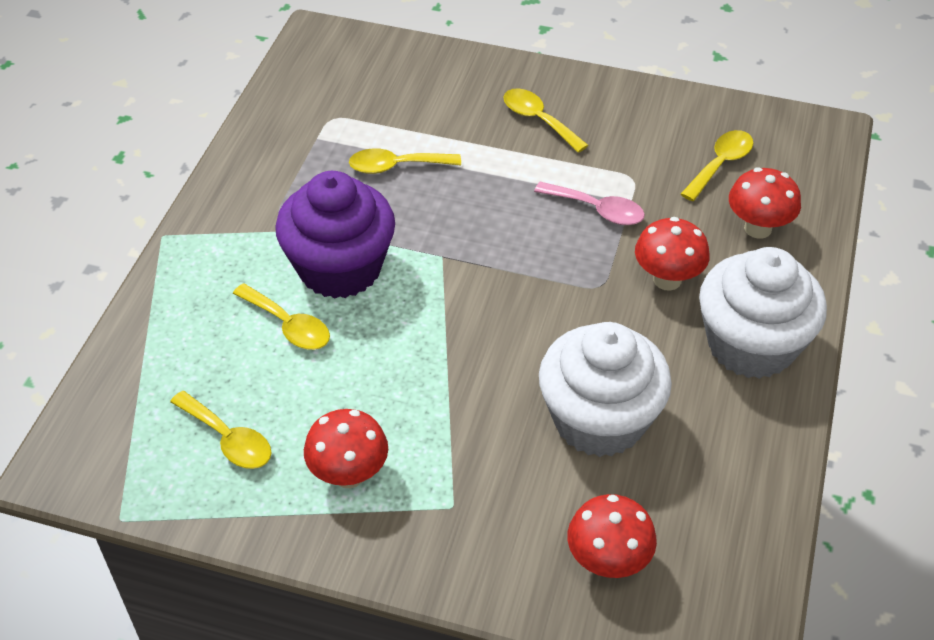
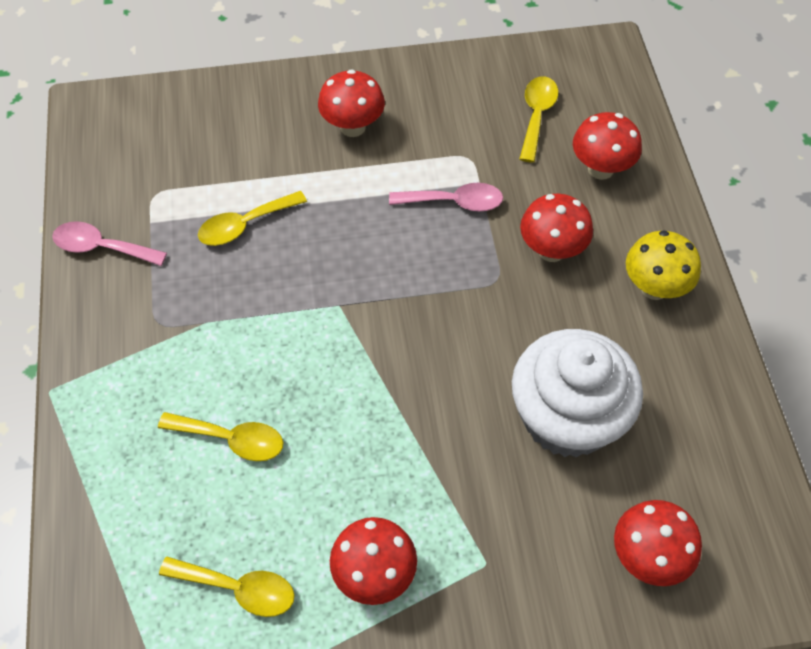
camera: 25 degrees left, 10 degrees up
purple cupcake [275,171,395,299] -> none
yellow spoon [503,88,588,153] -> red mushroom [318,69,385,137]
white cupcake [699,247,827,379] -> yellow mushroom [626,230,701,300]
none -> pink spoon [52,221,167,266]

